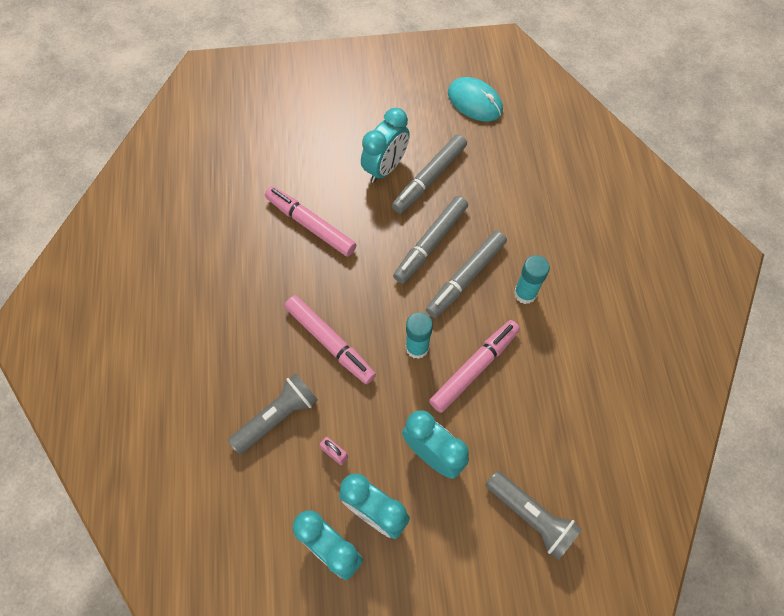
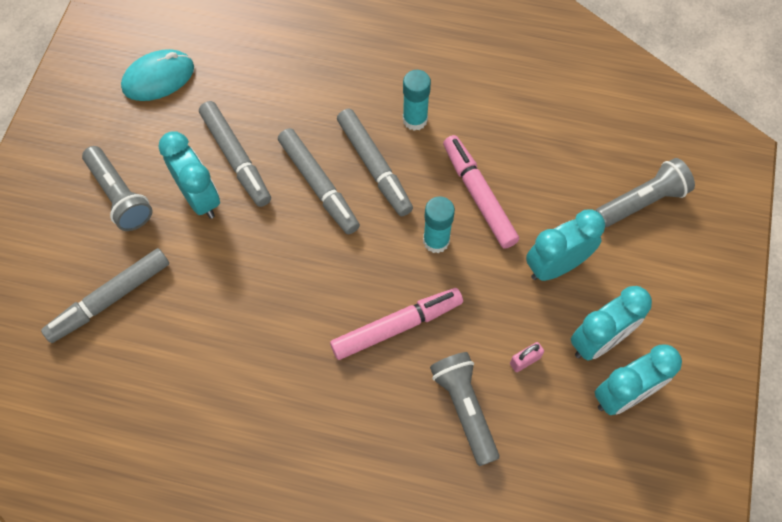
camera: 70 degrees left, 0 degrees up
pink marker [265,186,356,256] -> none
none -> grey marker [41,248,169,343]
none -> grey flashlight [82,146,152,231]

